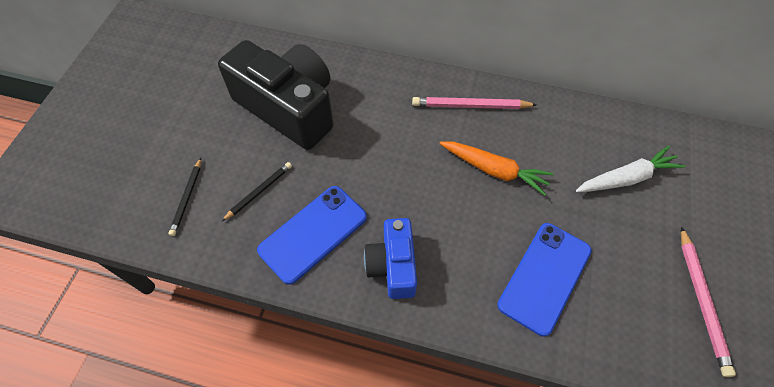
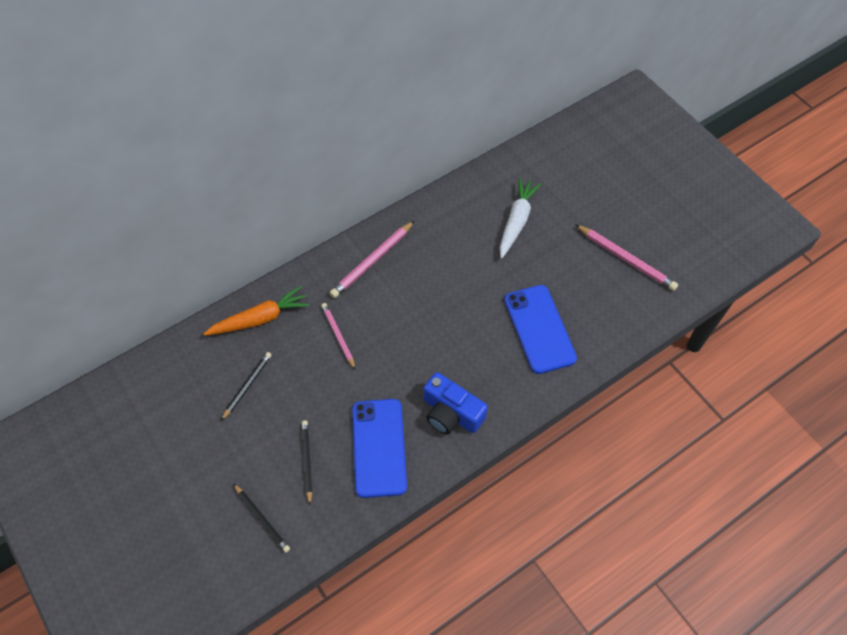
camera: 50 degrees left, 0 degrees up
black camera [218,40,333,150] -> black pencil [221,352,272,421]
orange carrot [440,142,553,195] -> orange carrot moved to [204,286,310,336]
none -> pink pencil [321,303,355,369]

